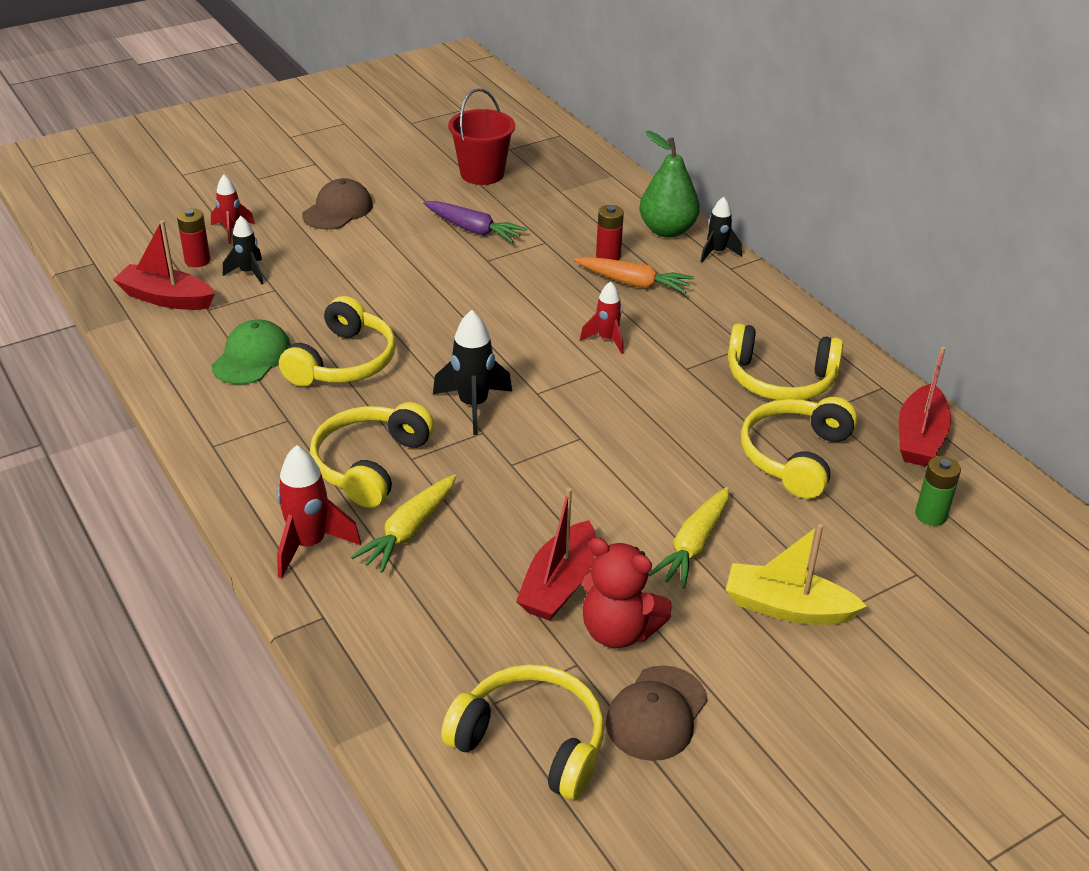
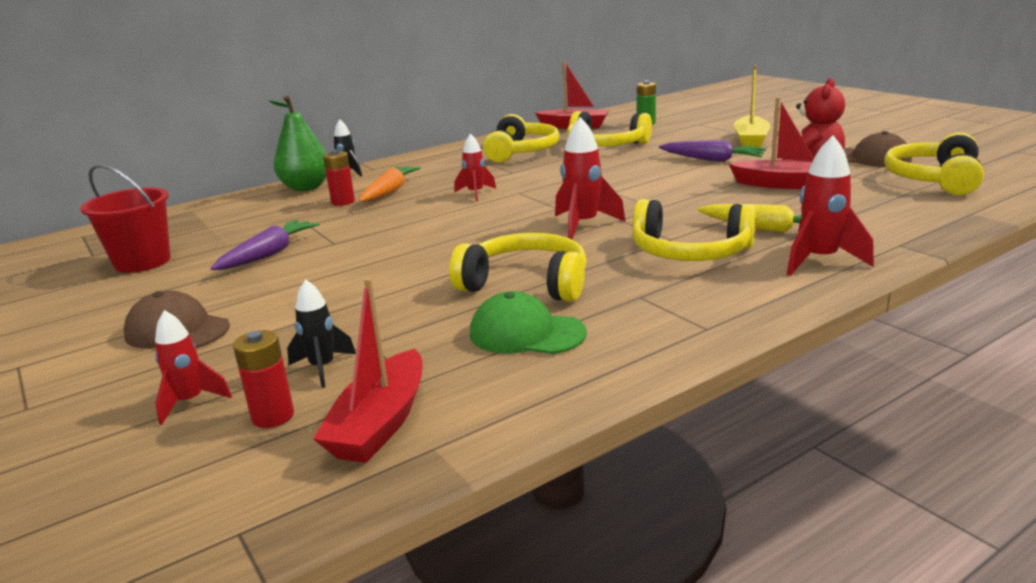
camera: 90 degrees left, 15 degrees down
black rocket [433,310,512,435] -> red rocket [555,117,626,240]
yellow carrot [649,487,729,589] -> purple carrot [659,140,766,162]

